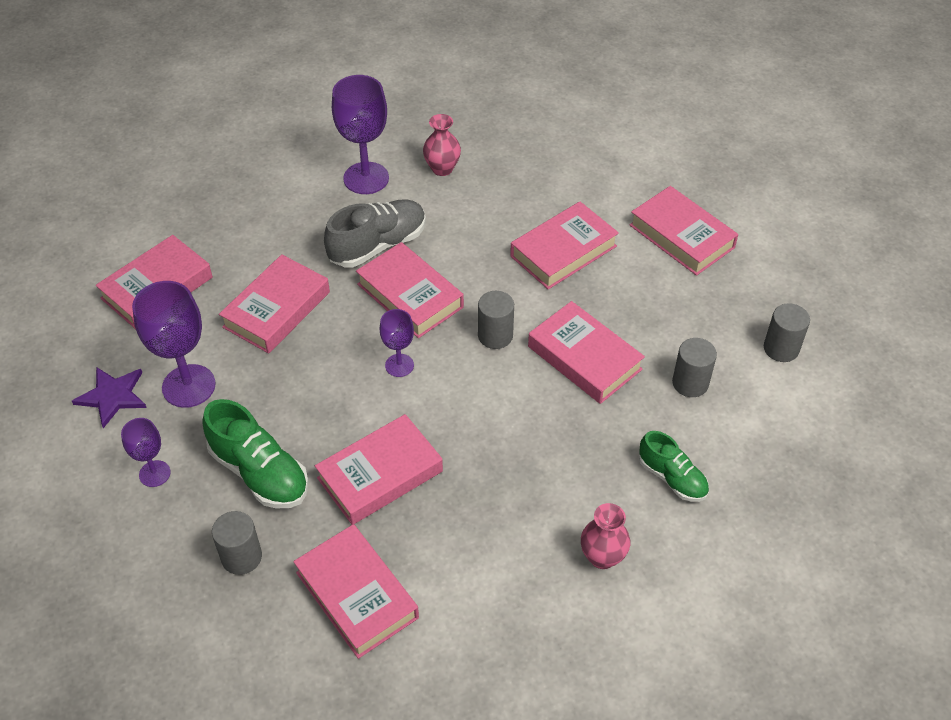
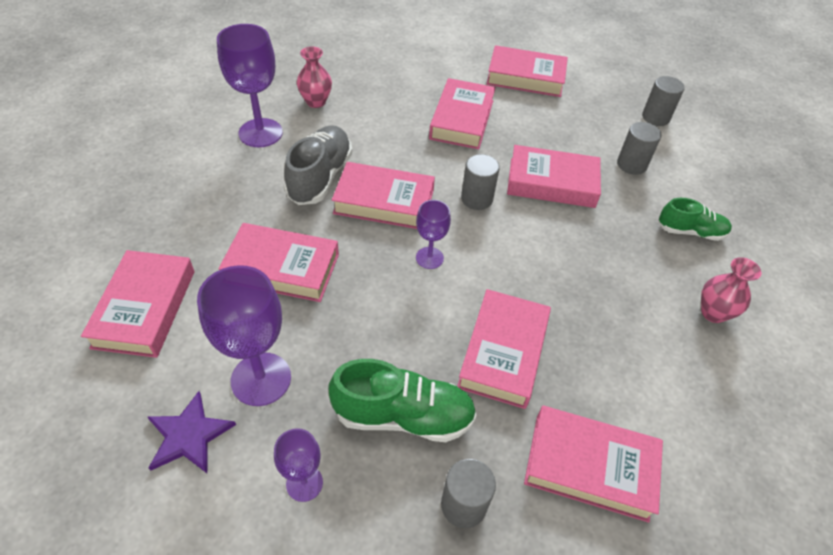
camera: 40 degrees left, 0 degrees up
pink book [219,254,330,353] -> pink book turned 75 degrees counterclockwise [218,223,339,302]

